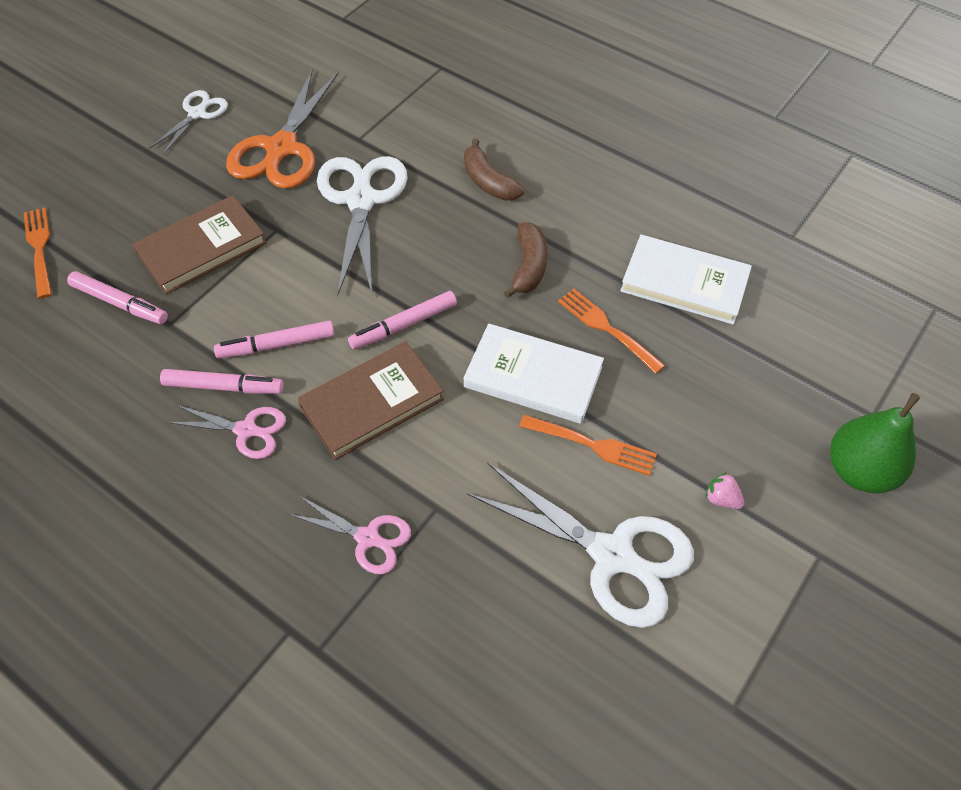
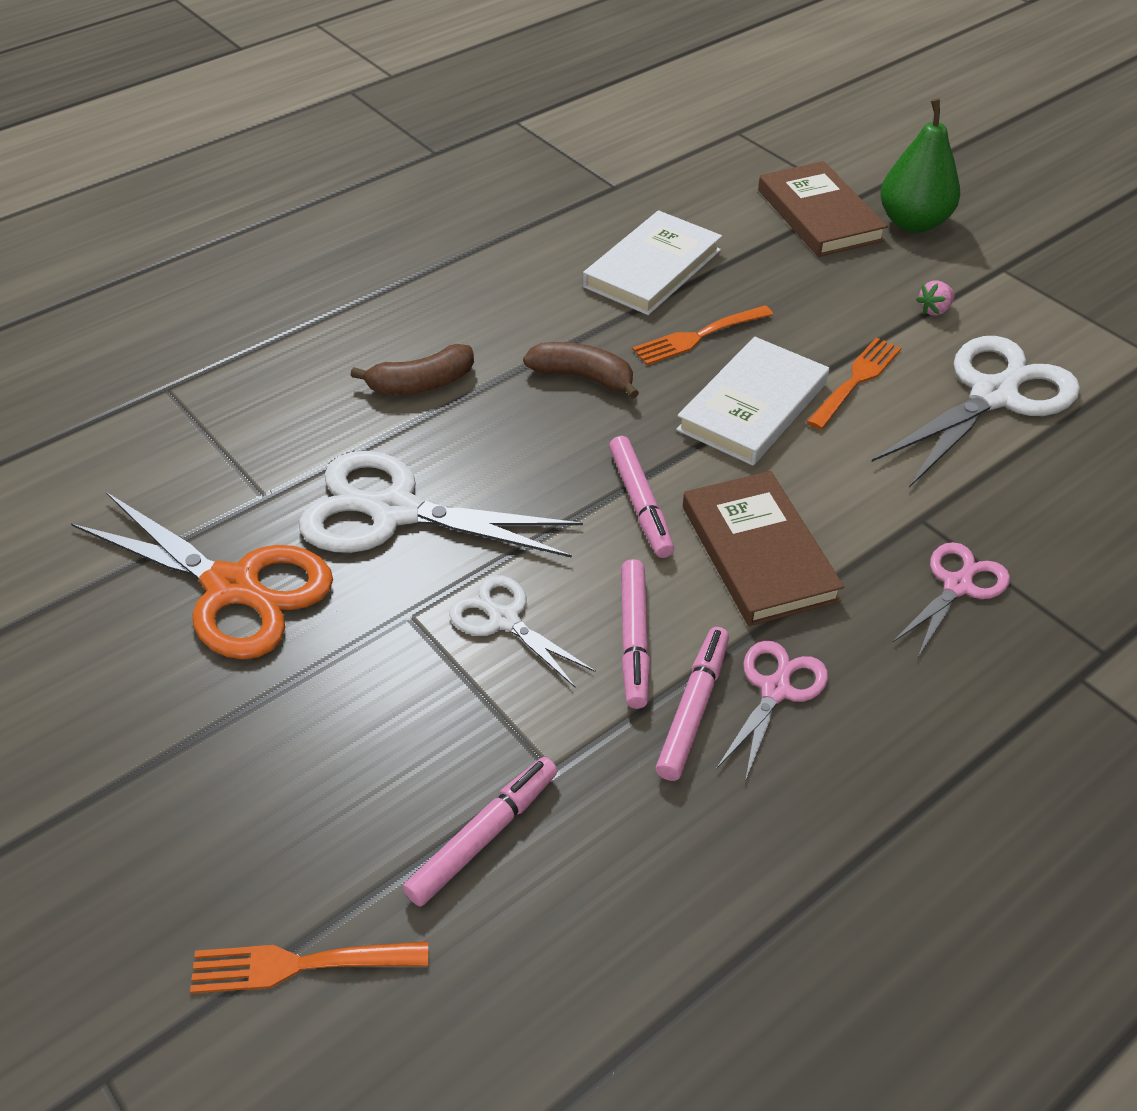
camera: 75 degrees left, 10 degrees down
brown book [132,195,267,295] -> brown book moved to [758,161,888,257]
white scissors [149,90,228,155] -> white scissors moved to [449,575,596,688]

